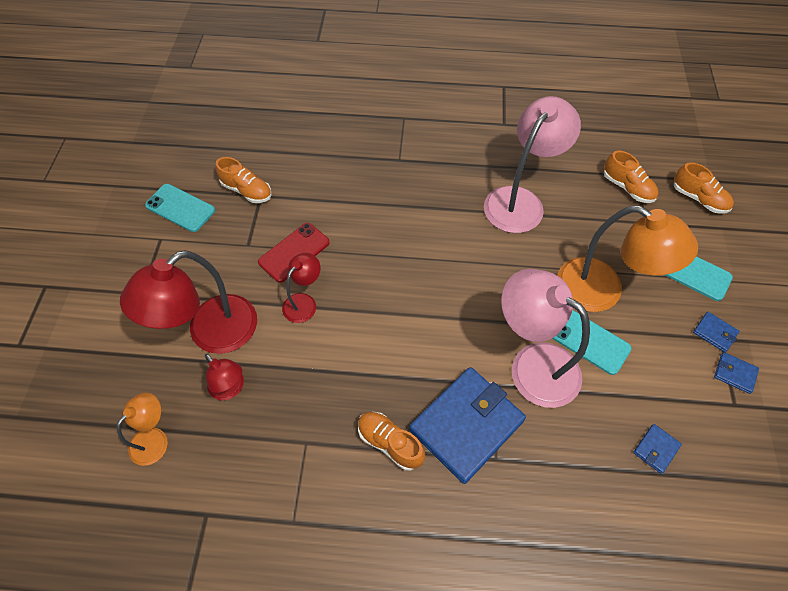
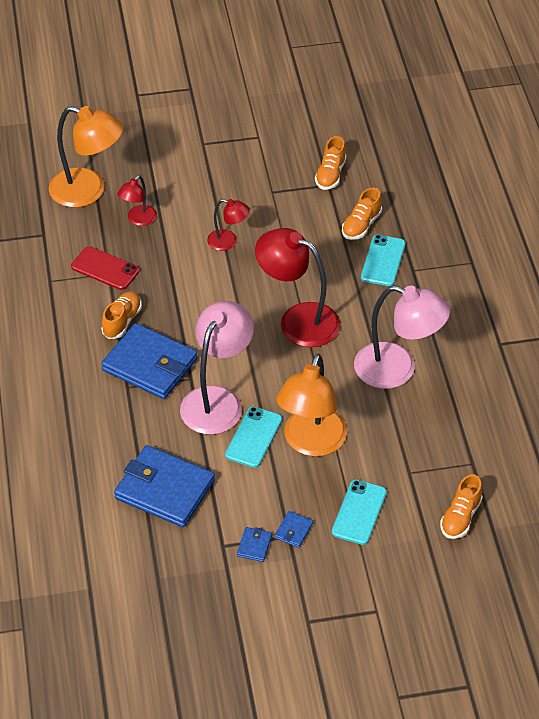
camera: 75 degrees right, 10 degrees down
orange lamp [117,393,168,466] -> orange lamp [49,106,124,208], size x1.93
red lamp [120,250,257,354] -> red lamp moved to [255,228,340,347]
turquoise phone [145,184,215,232] -> turquoise phone moved to [361,235,406,286]
red phone [258,223,330,283] -> red phone moved to [71,246,140,290]
orange shoe [604,150,659,203] -> orange shoe moved to [342,188,382,240]
blue wallet [633,424,682,474] -> blue wallet [114,445,215,527], size x2.43

